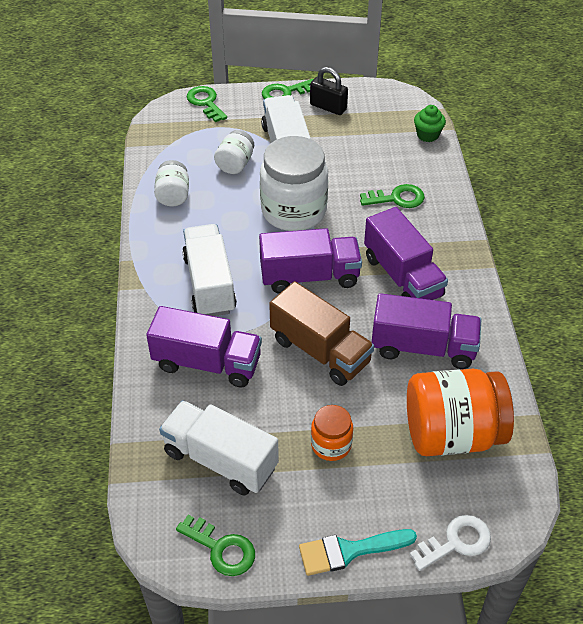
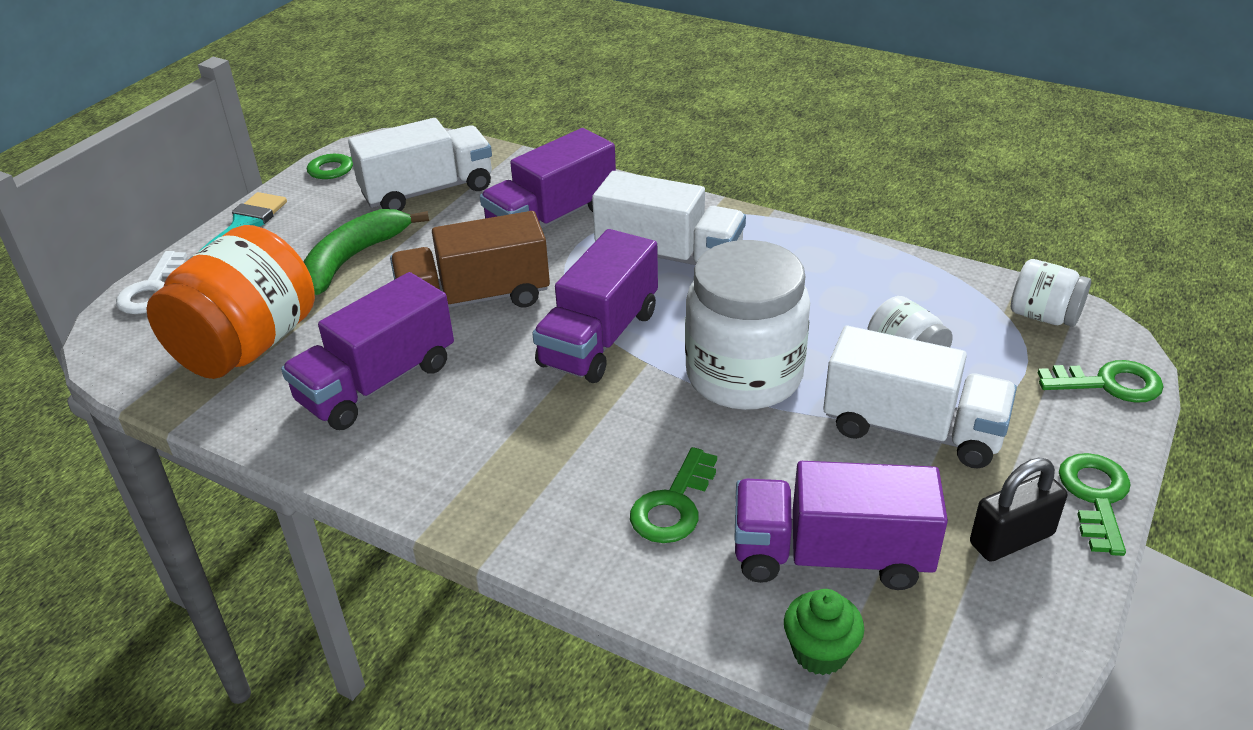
camera: 125 degrees right, 10 degrees down
white jar [154,160,189,206] -> white jar moved to [1011,259,1091,327]
orange jar [311,405,353,461] -> green banana [303,209,429,295]
purple truck [364,207,448,300] -> purple truck moved to [734,461,948,590]

